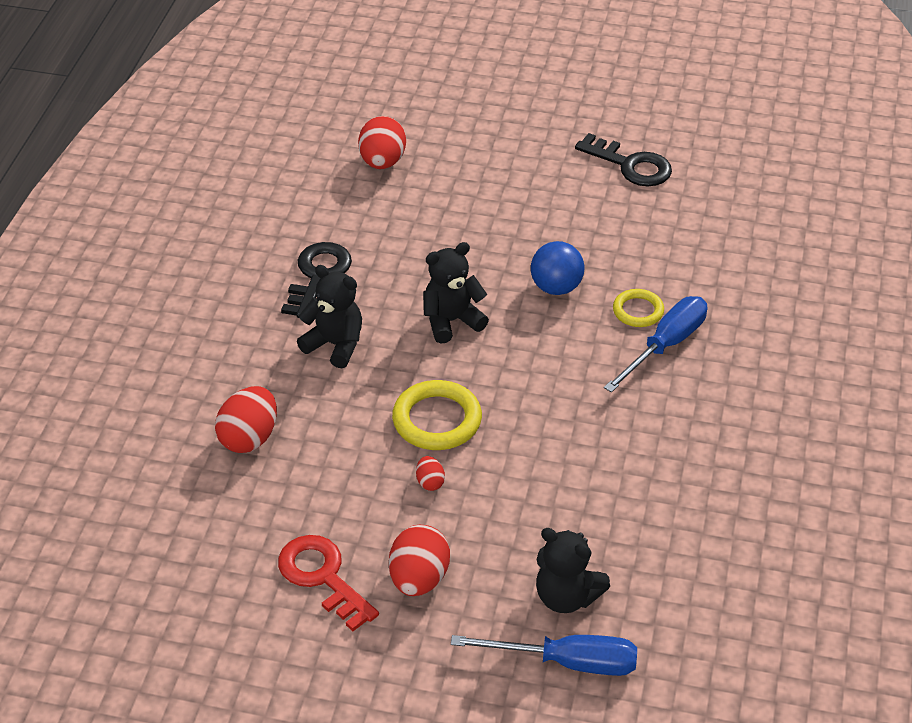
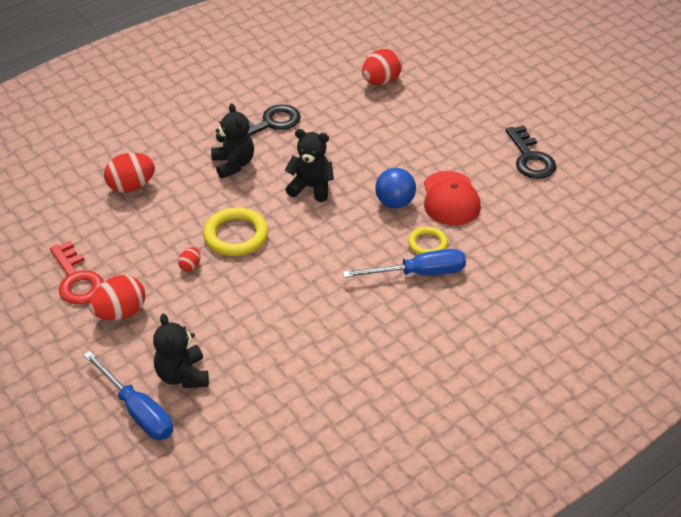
camera: 40 degrees right, 0 degrees up
red key [278,535,379,631] -> red key turned 150 degrees clockwise [50,241,104,305]
none -> red cap [424,171,481,226]

